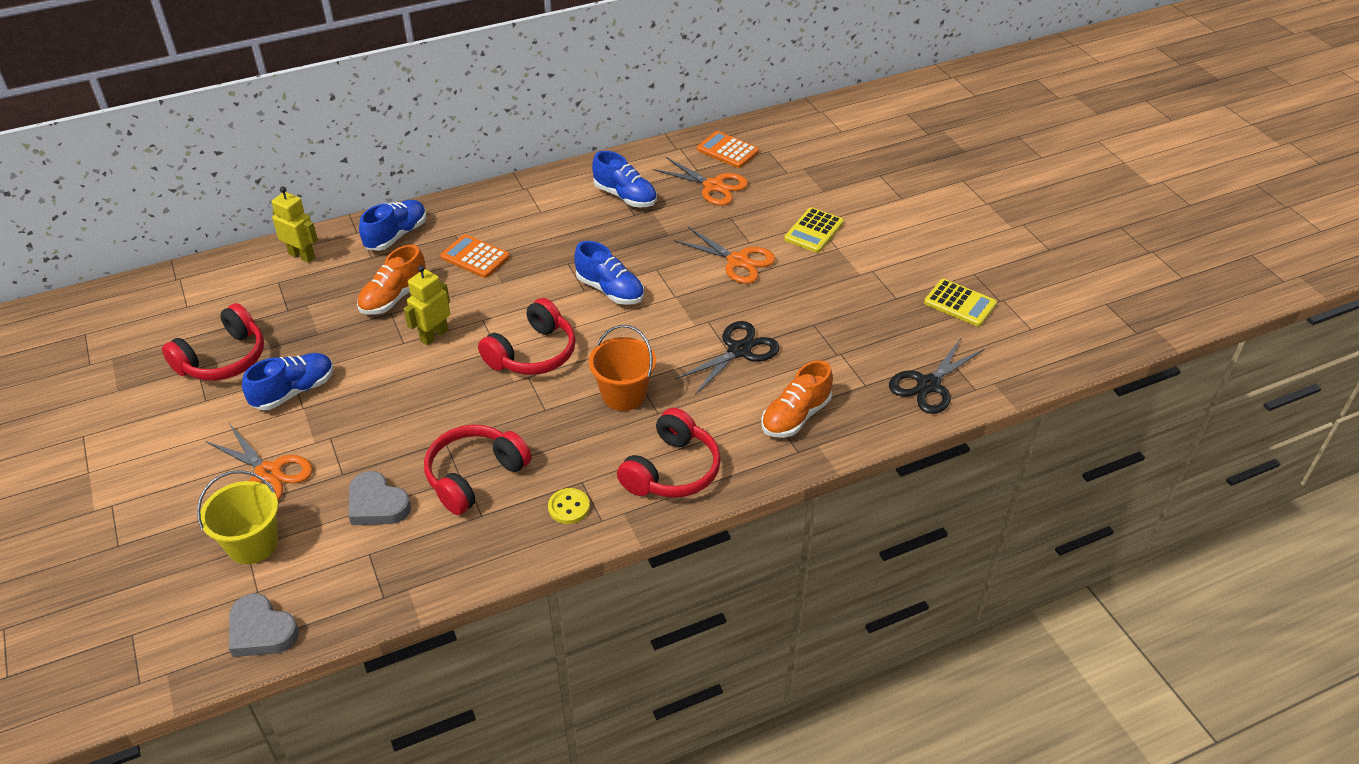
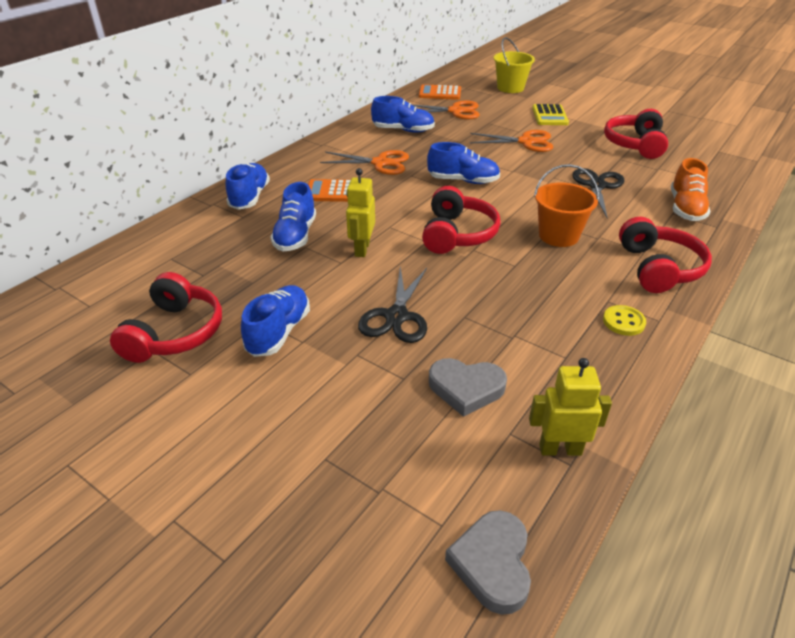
camera: 30 degrees left, 5 degrees down
yellow bucket [197,470,278,564] -> yellow bucket moved to [494,37,535,93]
orange scissors [205,425,313,501] -> orange scissors moved to [320,150,409,175]
grey heart [229,594,299,657] -> grey heart turned 90 degrees clockwise [445,510,531,615]
yellow robot [272,186,318,263] -> yellow robot moved to [529,358,612,456]
orange shoe [357,245,426,315] -> blue shoe [271,182,316,251]
red headphones [424,425,532,515] -> red headphones moved to [604,109,668,159]
black scissors [889,338,984,414] -> black scissors moved to [358,266,427,343]
yellow calculator [924,279,997,327] -> none

